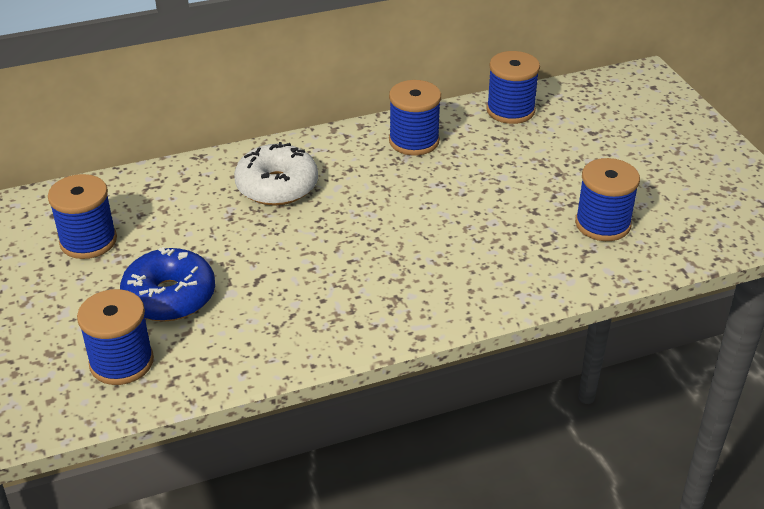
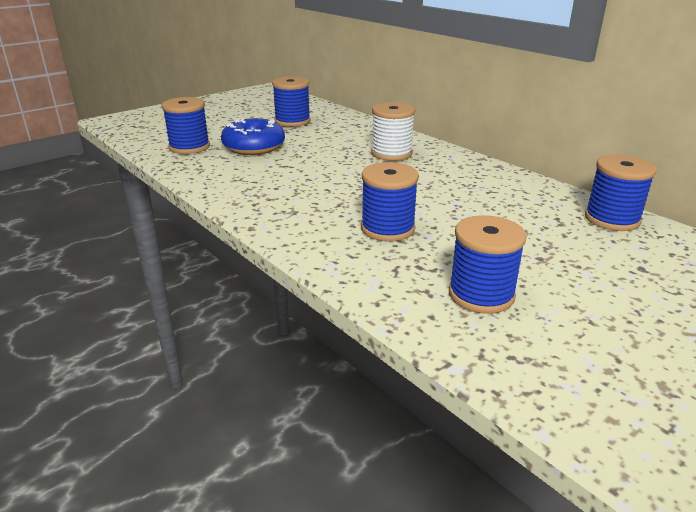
camera: 70 degrees right, 10 degrees down
white donut [234,142,318,206] -> white spool [371,102,415,161]
blue spool [389,80,441,156] -> blue spool moved to [361,162,419,242]

